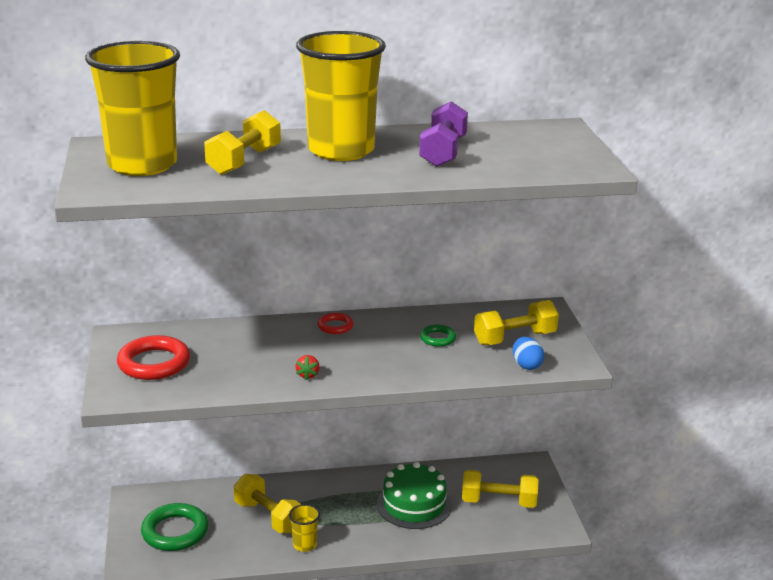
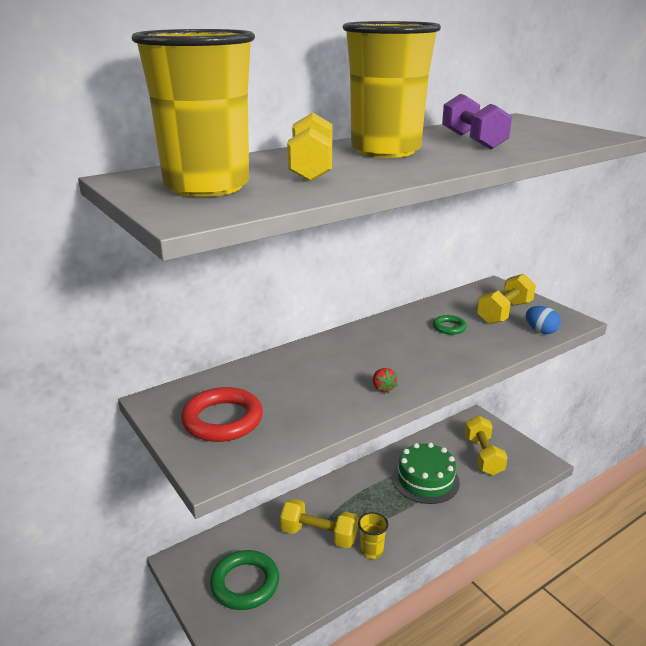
camera: 25 degrees left, 0 degrees up
red ring [318,313,354,334] -> none
yellow dumbbell [462,470,539,508] -> yellow dumbbell turned 75 degrees counterclockwise [465,416,508,475]

